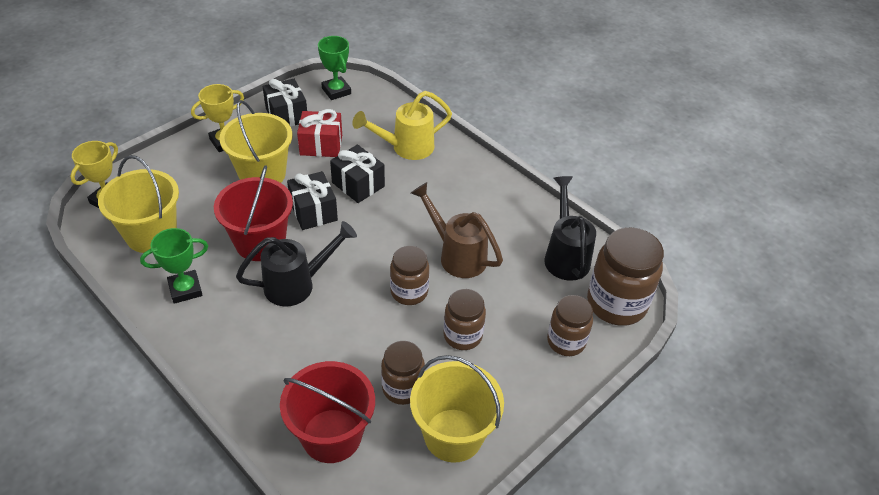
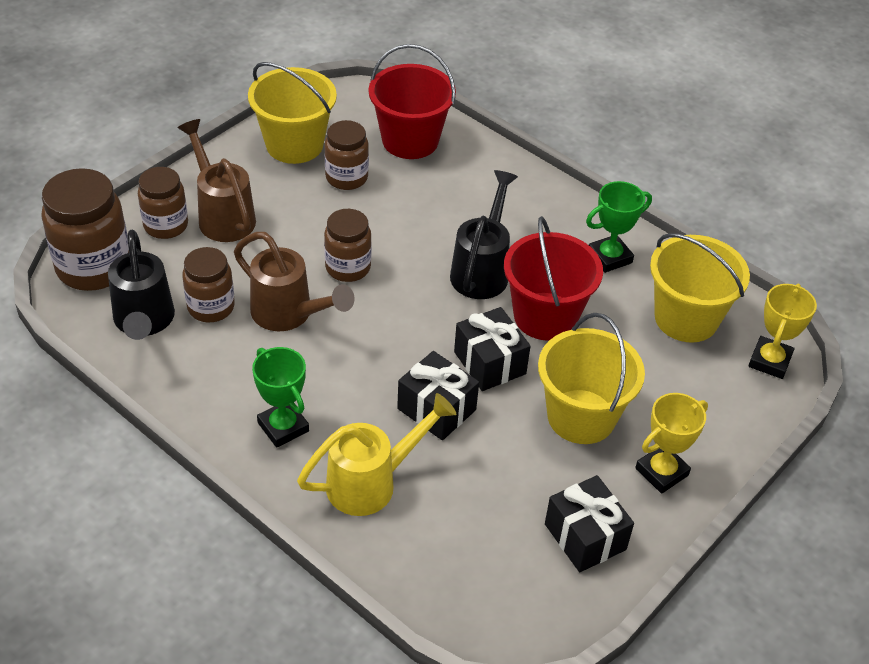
camera: 175 degrees right, 0 degrees up
black watering can [236,221,357,306] -> black watering can turned 135 degrees clockwise [450,170,518,299]
red gift [297,109,342,157] -> none
green trophy [318,36,351,100] -> green trophy moved to [252,347,309,448]
brown jar [444,289,486,350] -> brown jar moved to [182,247,235,322]
none -> brown watering can [178,119,256,242]

